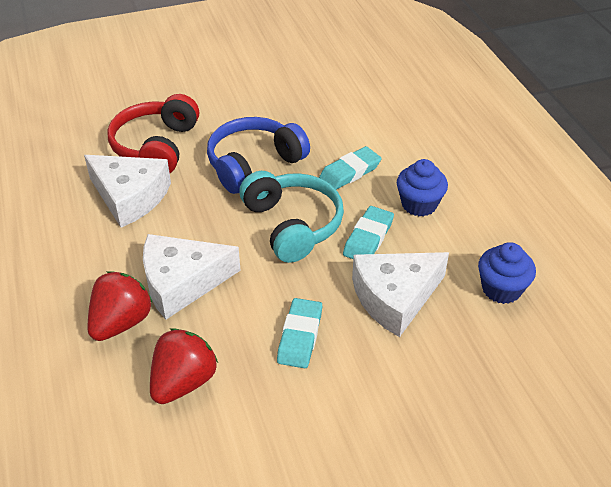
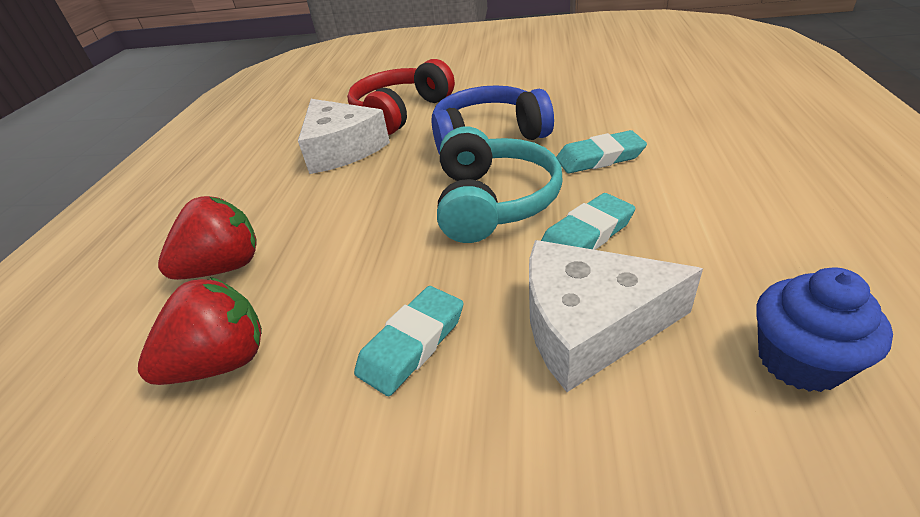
camera: 30 degrees right, 5 degrees down
white cheese [143,234,241,319] -> none
blue cupcake [397,159,448,217] -> none

